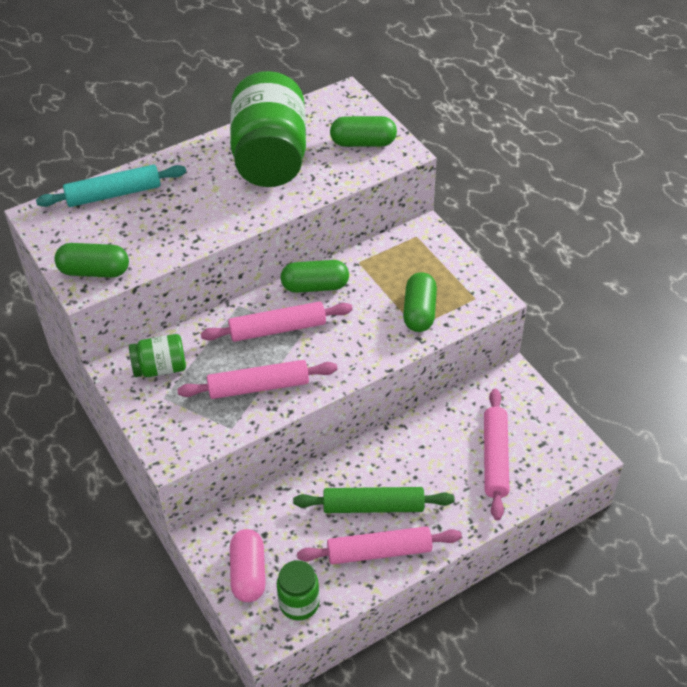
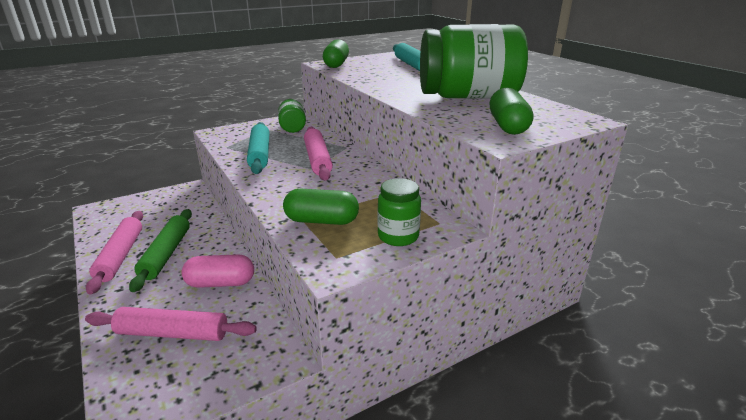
camera: 90 degrees right, 20 degrees down
pink rolling pin [177,360,337,399] -> turquoise rolling pin [247,122,269,174]
pink capsule [230,529,266,602] -> pink capsule moved to [181,254,254,288]
green jar [277,560,320,621] -> green jar moved to [377,178,421,246]
green capsule [280,260,349,293] -> none

